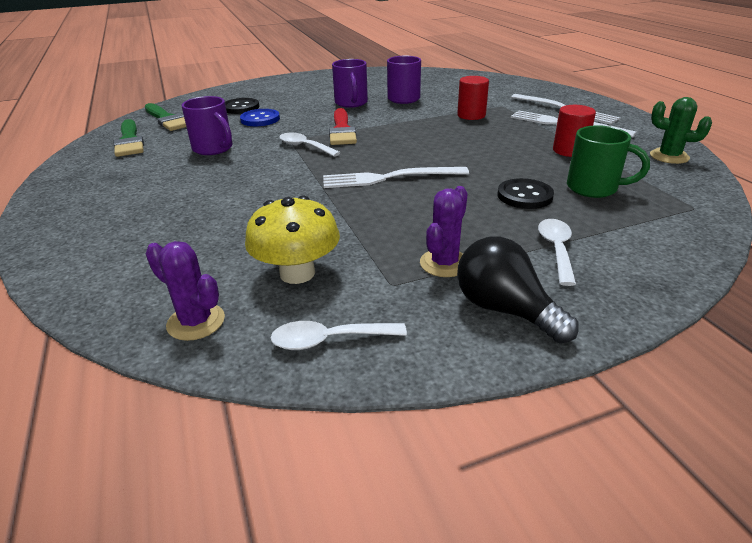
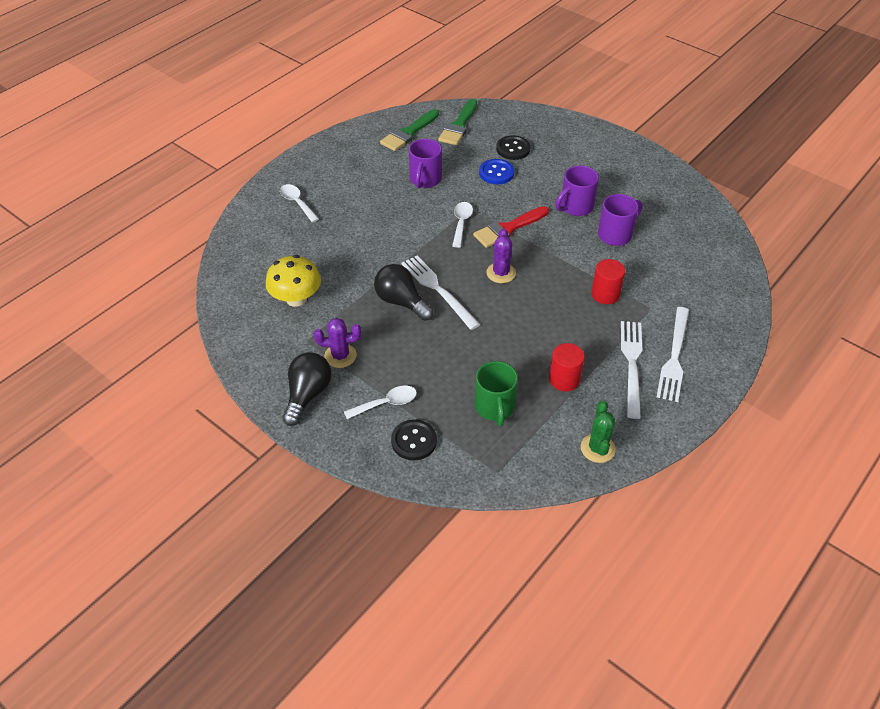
camera: 60 degrees right, 15 degrees up
purple cactus [146,241,225,341] -> purple cactus moved to [486,229,516,283]
white spoon [271,321,407,350] -> white spoon moved to [280,184,319,223]
black button [498,178,554,209] -> black button moved to [391,419,437,461]
none -> black light bulb [374,264,434,321]

